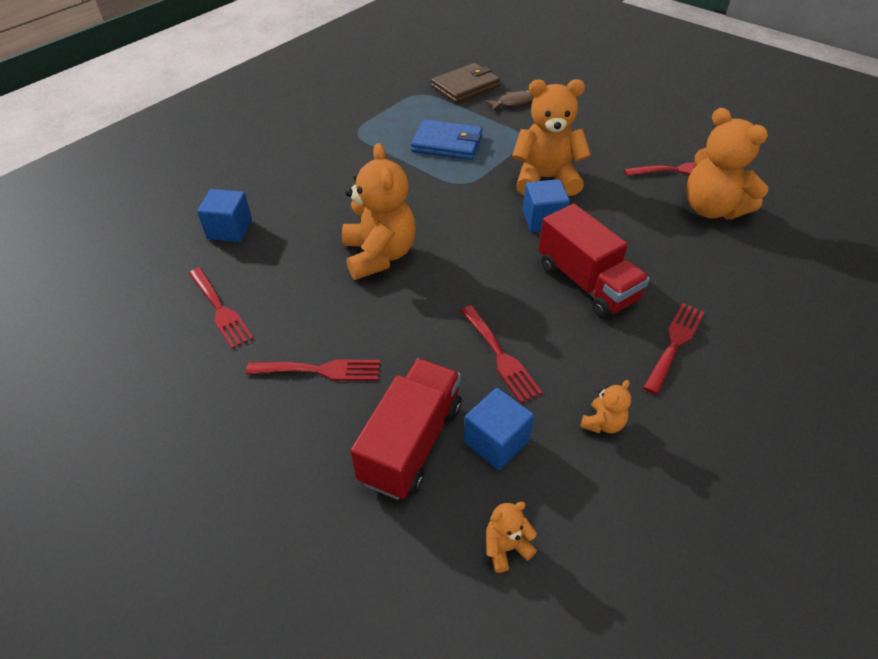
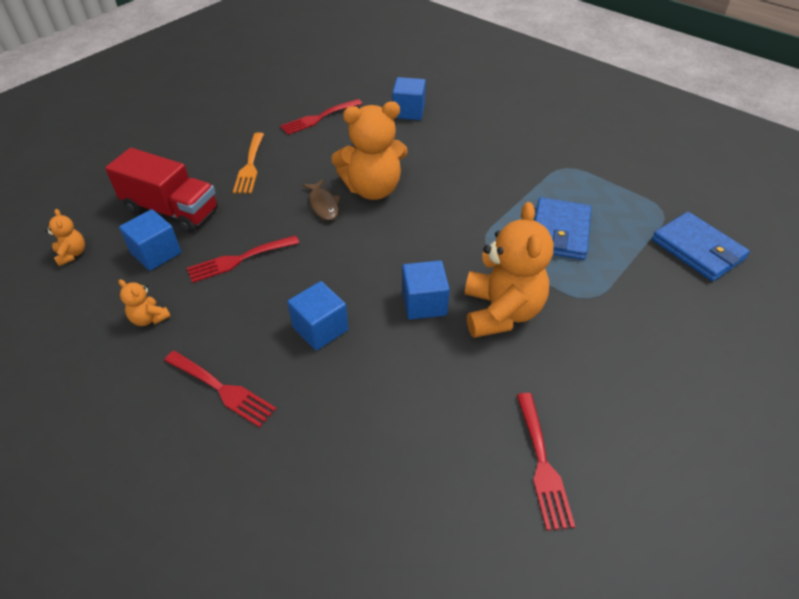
camera: 90 degrees right, 0 degrees up
red fork [246,359,380,381] -> orange fork [233,132,264,194]
brown wallet [431,63,500,103] -> blue wallet [652,212,750,281]
brown fish [485,90,534,111] -> brown fish moved to [302,179,340,220]
red truck [538,204,650,319] -> blue cube [287,281,349,350]
orange teddy bear [686,108,768,219] -> none

